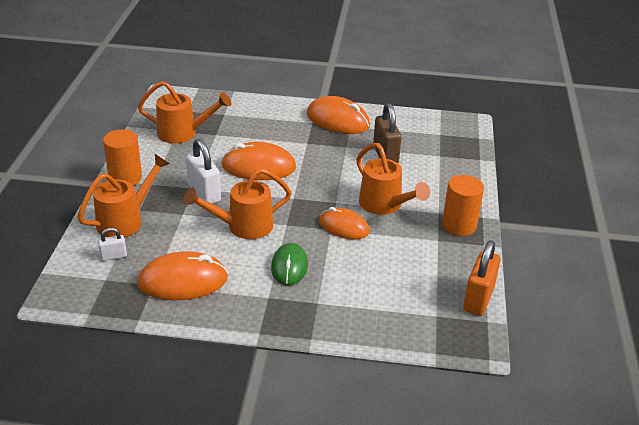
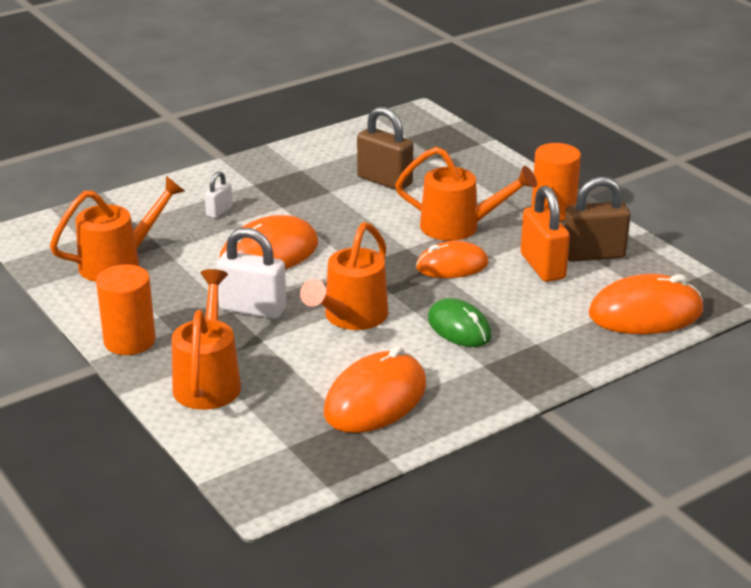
camera: 40 degrees left, 5 degrees down
white padlock [98,228,127,261] -> white padlock moved to [205,171,233,218]
orange mouse [307,96,370,134] -> orange mouse moved to [588,274,704,334]
orange padlock [463,240,501,316] -> orange padlock moved to [521,186,570,282]
none -> brown padlock [564,176,630,262]

